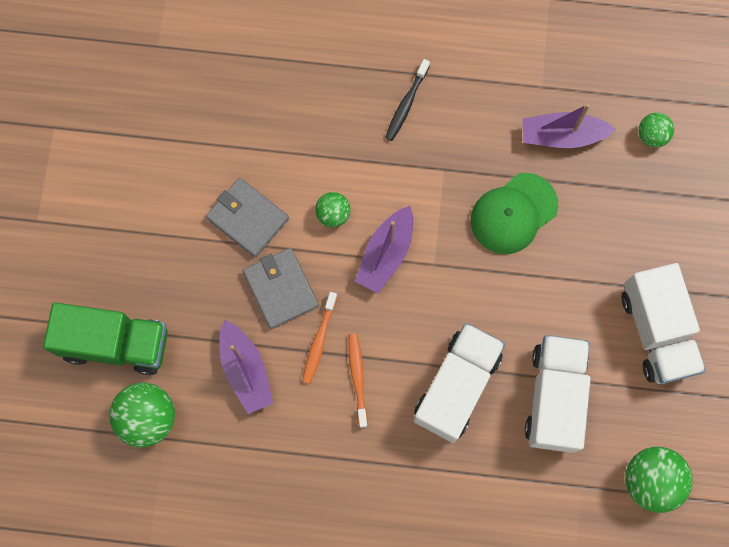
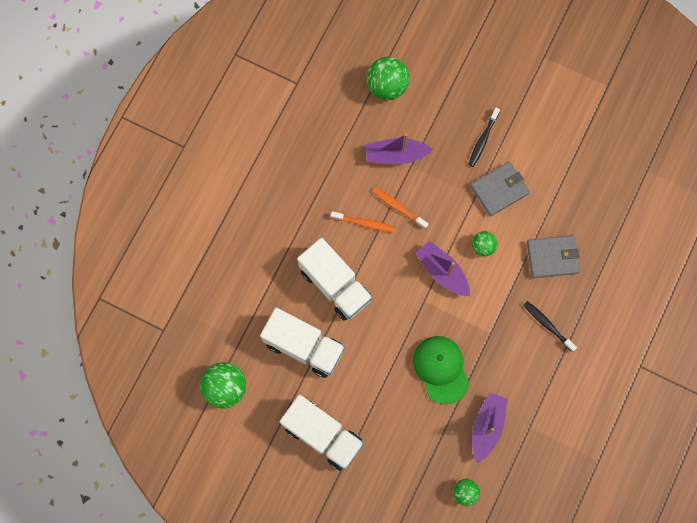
camera: 110 degrees right, 0 degrees up
green truck [43,302,168,375] -> none
grey wallet [243,248,319,329] -> grey wallet moved to [527,235,580,278]
white truck [622,263,705,384] -> white truck turned 150 degrees counterclockwise [280,395,364,471]
none -> black toothbrush [468,108,500,167]

